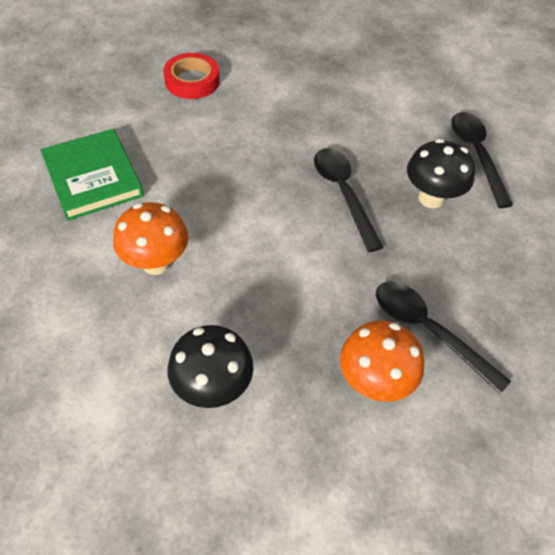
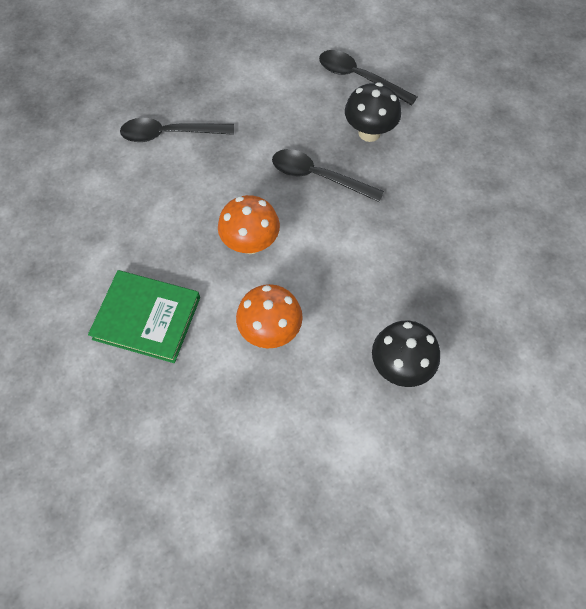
camera: 45 degrees left, 10 degrees up
red tape [163,53,220,99] -> none
orange mushroom [340,321,424,402] -> orange mushroom moved to [218,195,280,254]
black spoon [376,281,511,394] -> black spoon moved to [120,118,234,142]

